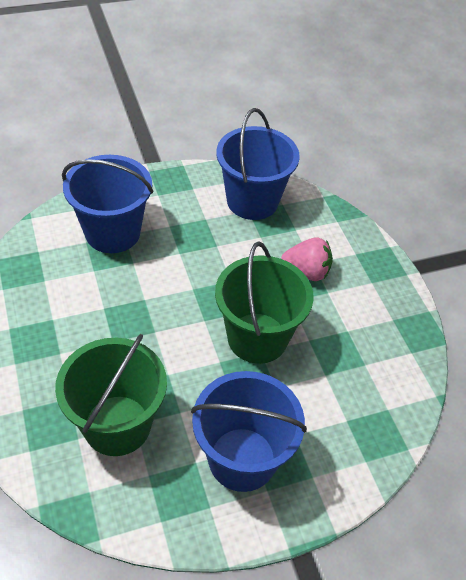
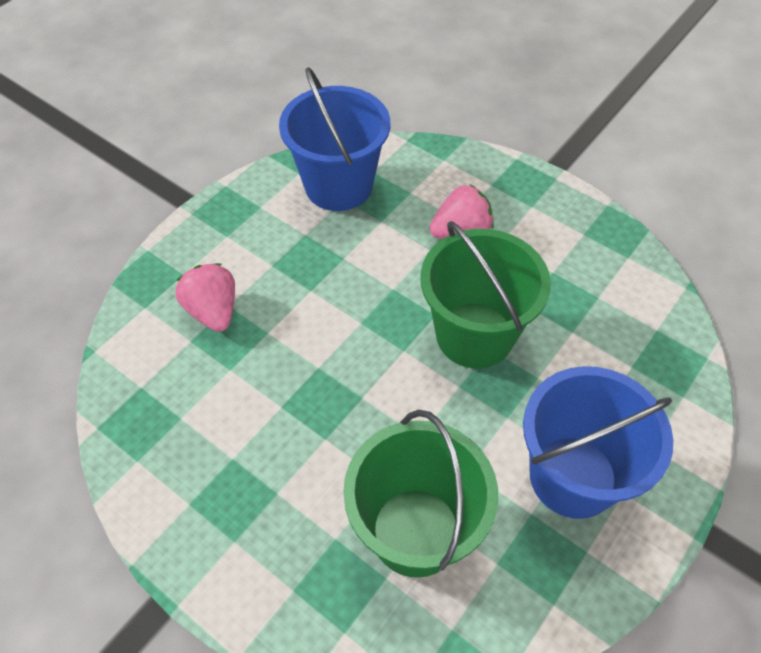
camera: 30 degrees left, 5 degrees up
blue bucket [62,155,153,253] -> pink strawberry [176,263,235,332]

